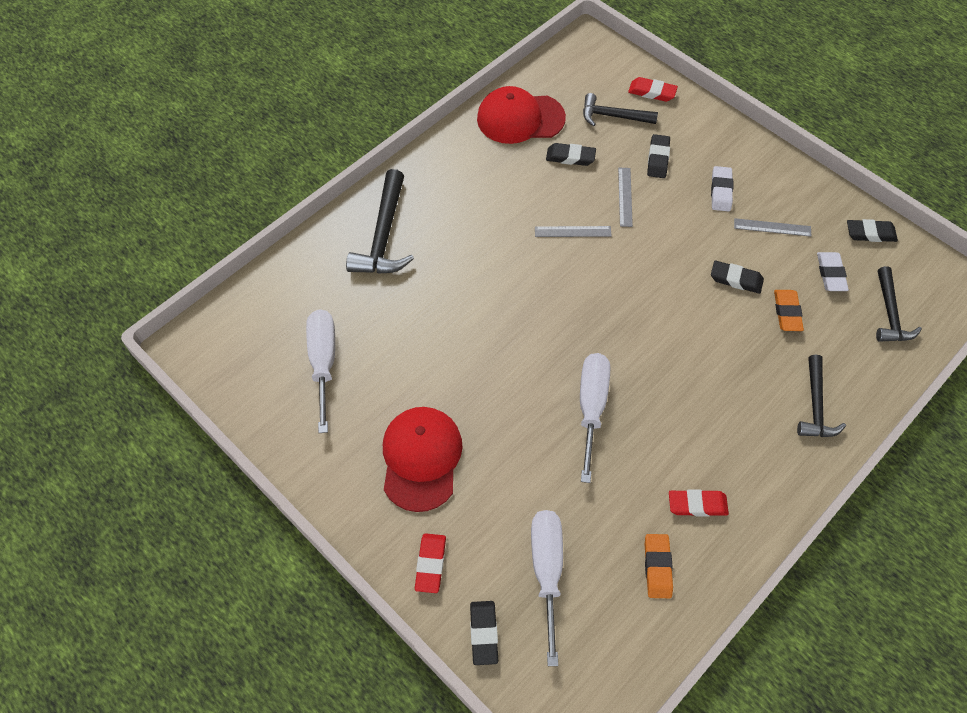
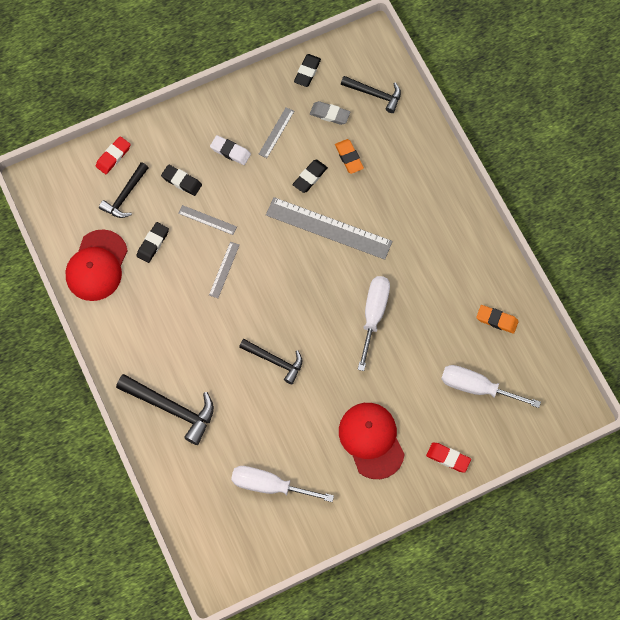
camera: 70 degrees left, 10 degrees up
red cap [383,407,463,512] -> red cap turned 45 degrees clockwise [339,403,405,479]
black eraser [470,601,498,665] -> none
white screwdriver [580,353,610,483] -> white screwdriver turned 75 degrees clockwise [358,276,390,371]
red eraser [669,489,729,516] -> none
orange eraser [774,290,804,331] -> orange eraser turned 45 degrees clockwise [335,139,364,174]
black hammer [797,355,846,437] -> black hammer moved to [239,339,303,384]
white eraser [817,252,849,291] -> grey eraser [310,101,350,125]
none -> grey ruler [266,197,393,260]

